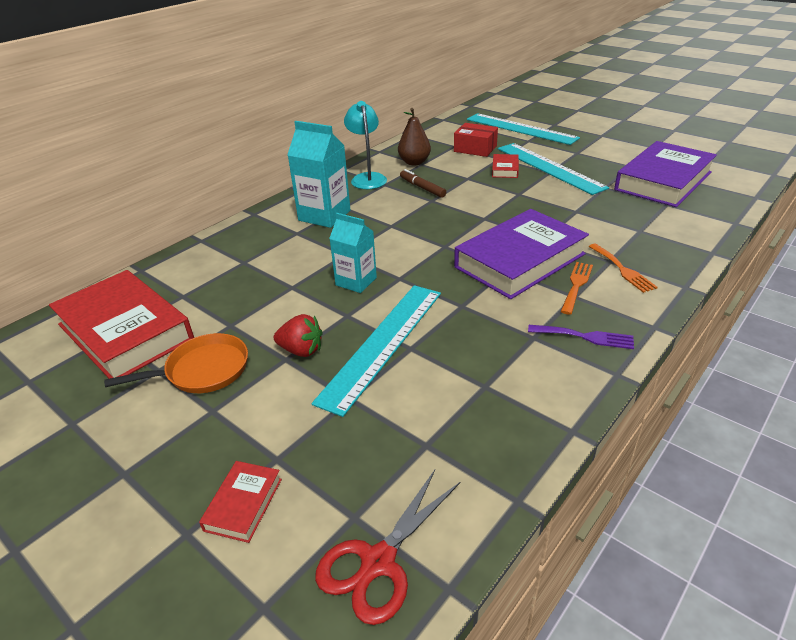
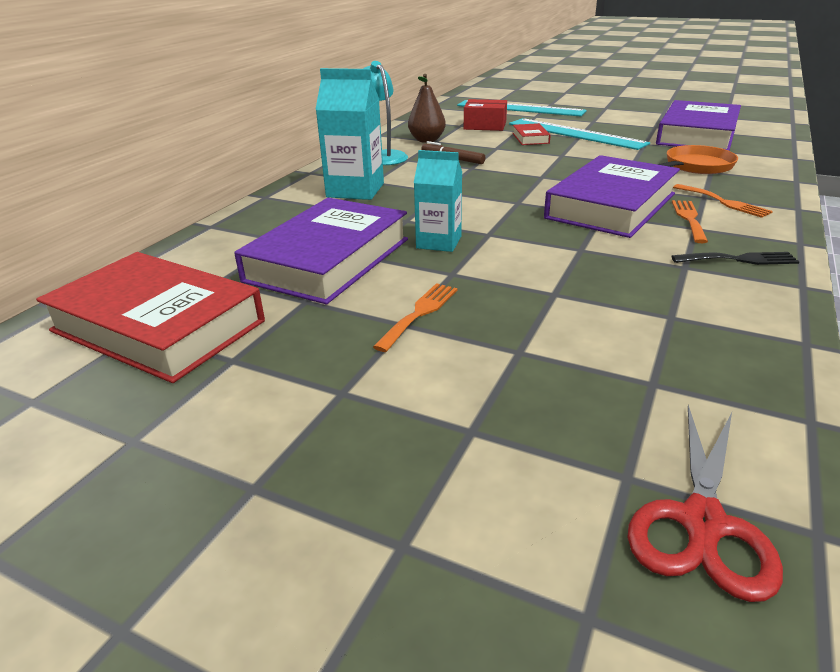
camera: 15 degrees left, 5 degrees down
orange pan [104,333,248,393] -> orange pan moved to [657,145,738,174]
red book [199,461,282,543] -> none
red strawberry [274,314,323,357] -> orange fork [373,283,457,352]
turquoise ruler [312,285,441,417] -> none
purple fork [528,325,634,349] -> black fork [671,252,799,265]
none -> purple book [234,198,408,304]

